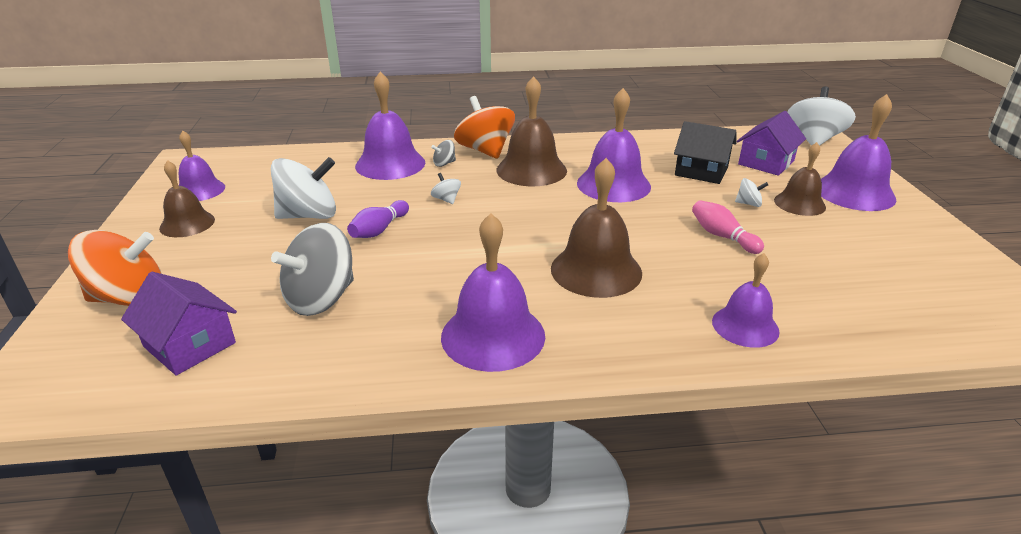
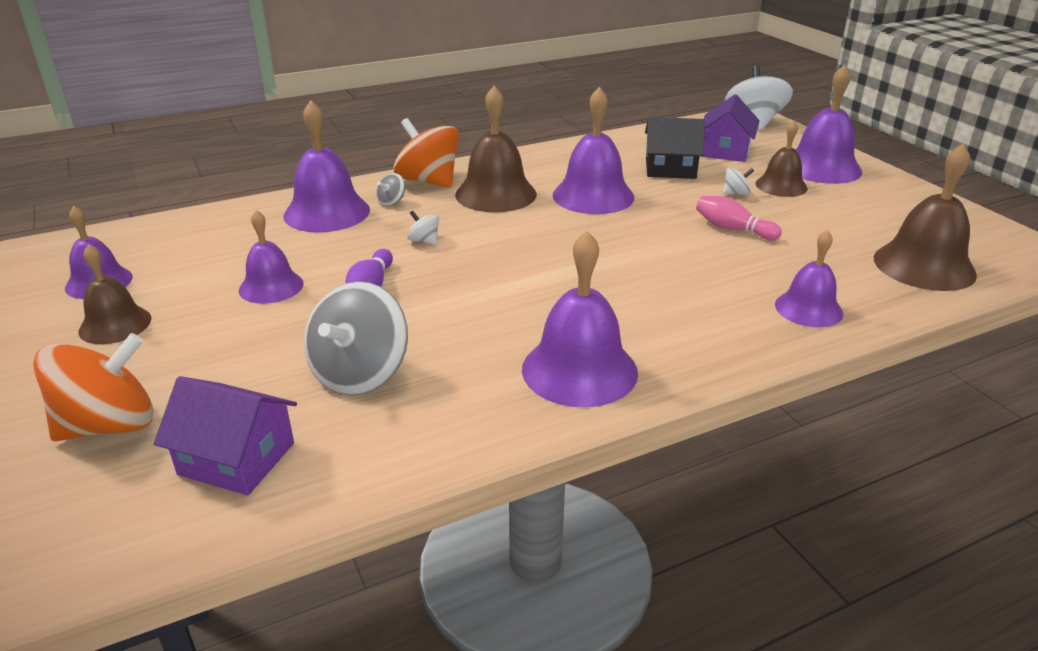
camera: 20 degrees left, 0 degrees up
white spinning top [271,157,336,219] -> purple bell [239,210,304,304]
brown bell [551,158,642,298] -> brown bell moved to [874,143,977,291]

